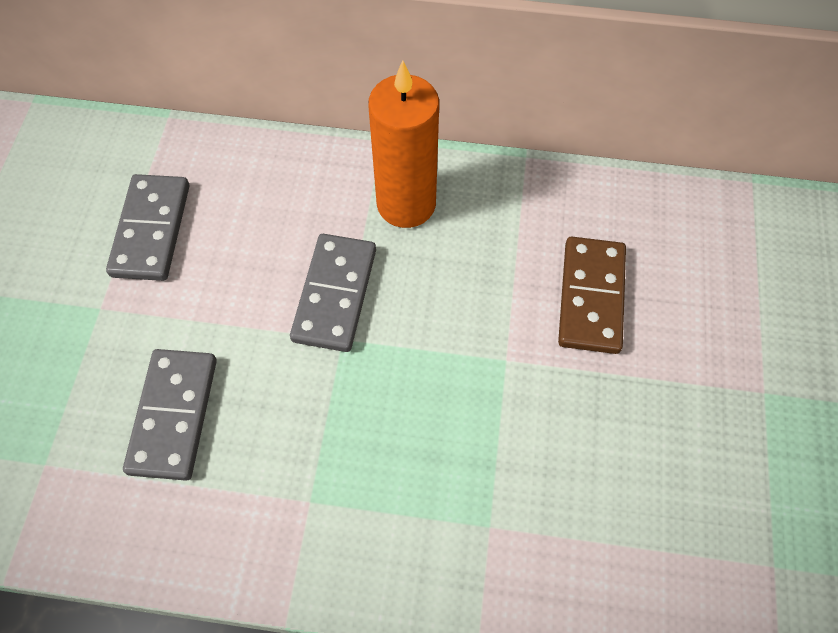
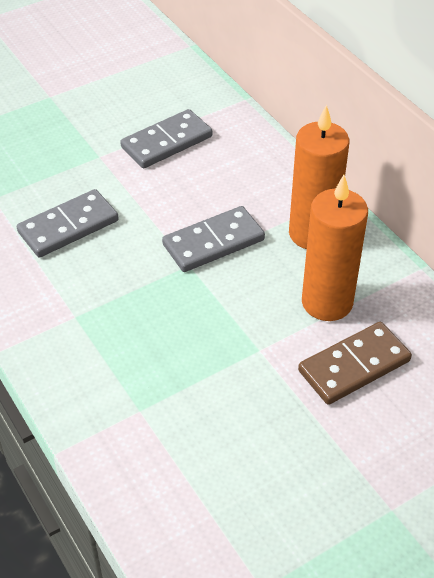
camera: 50 degrees right, 15 degrees down
none -> orange candle [302,175,368,321]

